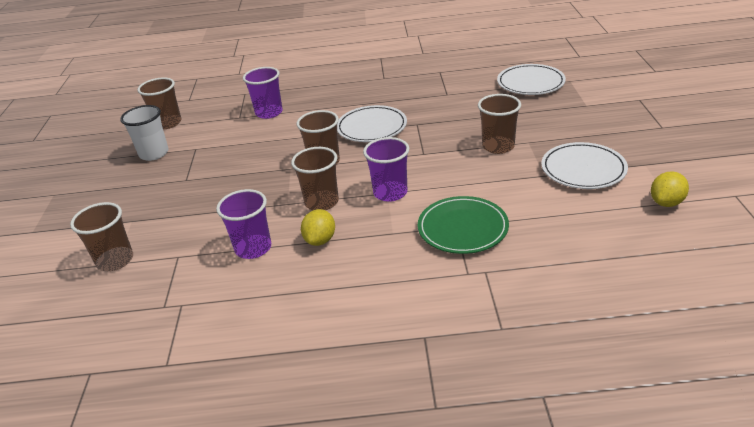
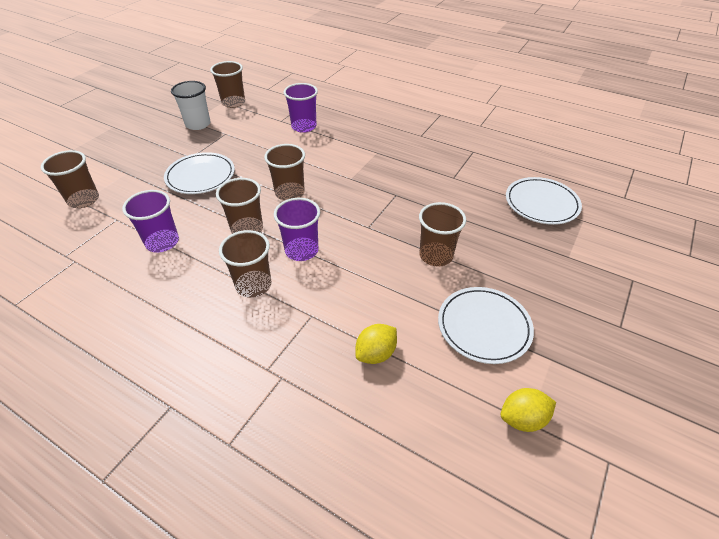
camera: 30 degrees right, 10 degrees up
yellow lemon [301,209,335,246] -> yellow lemon moved to [355,324,397,364]
white plate [337,105,407,142] -> white plate moved to [164,152,235,194]
green plate [418,196,509,254] -> none
none -> brown cup [219,230,271,298]

